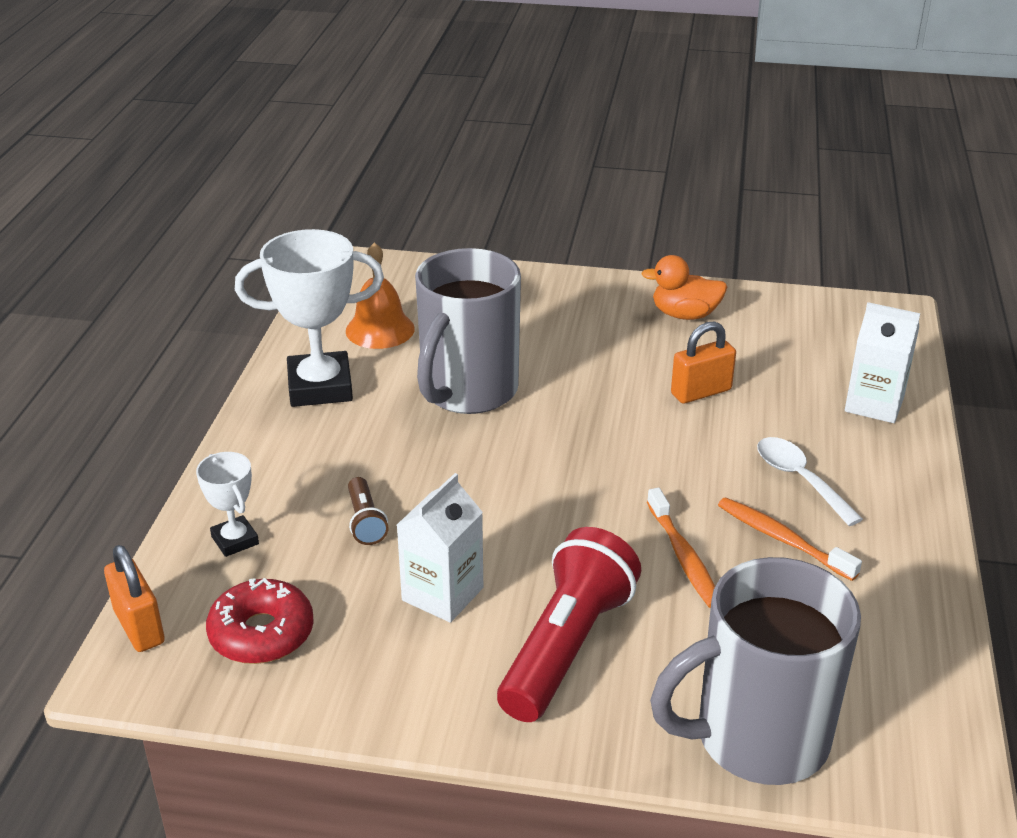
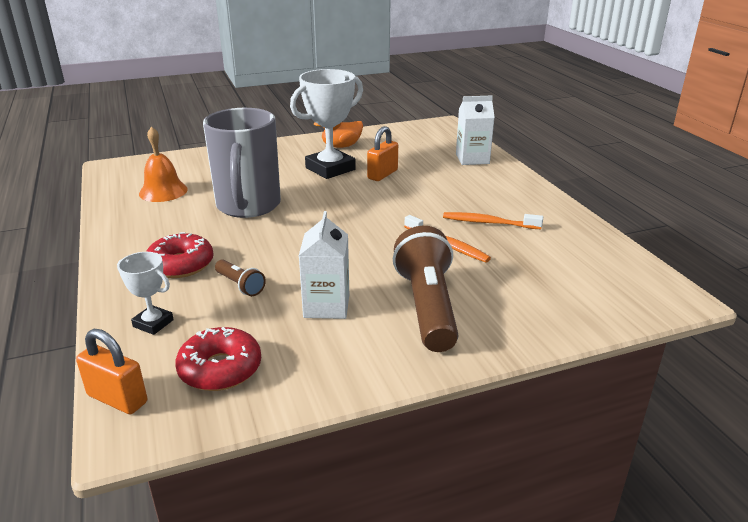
camera: 30 degrees left, 5 degrees down
white trophy [235,229,384,407] -> white trophy moved to [290,69,363,179]
red flashlight [497,527,641,722] -> brown flashlight [393,226,458,352]
grey mug [650,557,861,785] -> none
white spoon [757,437,863,526] -> none
none -> red donut [146,232,214,278]

